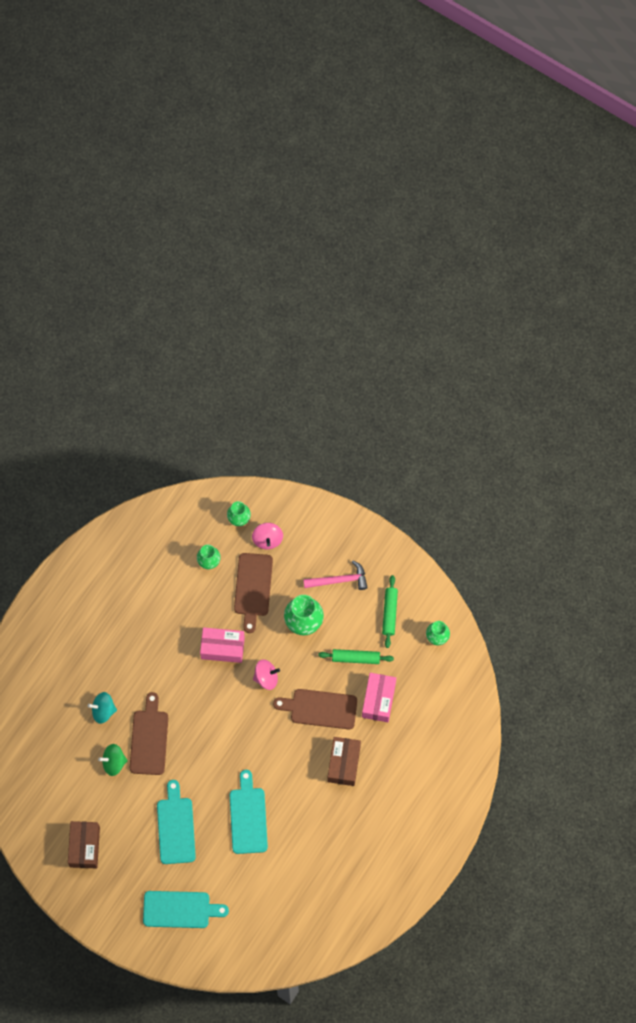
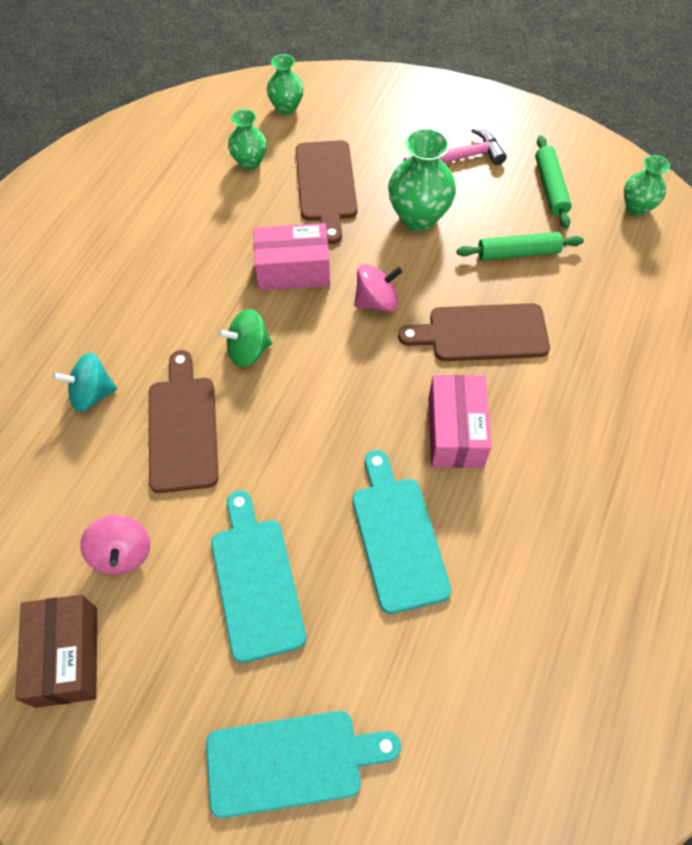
camera: 10 degrees left, 10 degrees down
green spinning top [98,744,128,776] -> green spinning top moved to [218,309,272,367]
pink spinning top [252,523,283,549] -> pink spinning top moved to [80,515,150,575]
brown box [328,737,361,786] -> none
pink box [362,673,396,722] -> pink box moved to [428,375,492,468]

